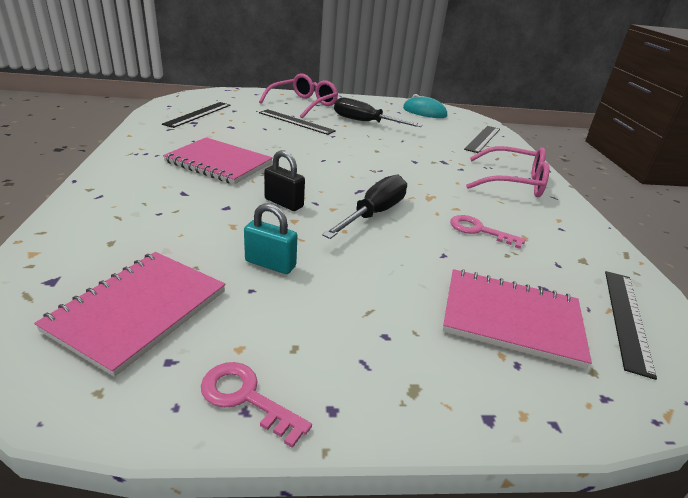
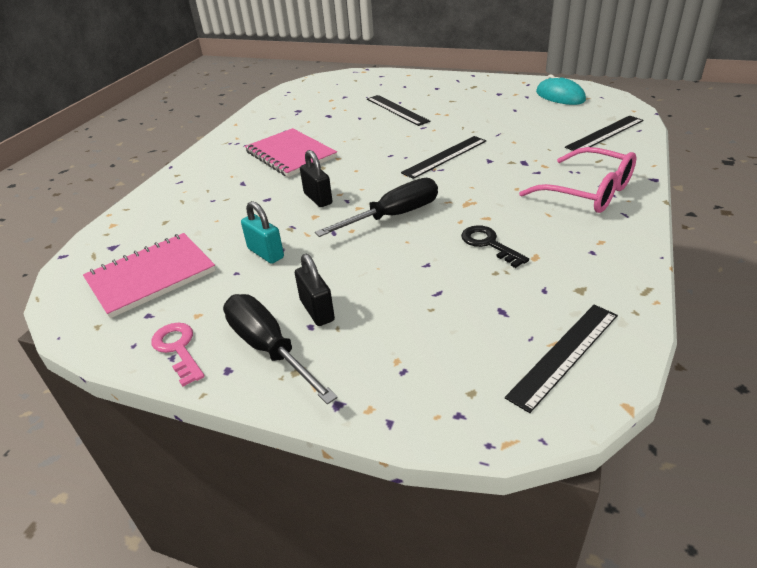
camera: 30 degrees right, 5 degrees up
black ruler [162,102,231,128] -> black ruler moved to [401,136,486,179]
pink glasses [259,73,338,118] -> none
black screwdriver [334,97,423,127] -> black screwdriver moved to [223,294,338,405]
pink notebook [443,269,592,369] -> none
pink key [450,215,526,249] -> black key [461,225,529,268]
none -> black padlock [295,254,335,326]

